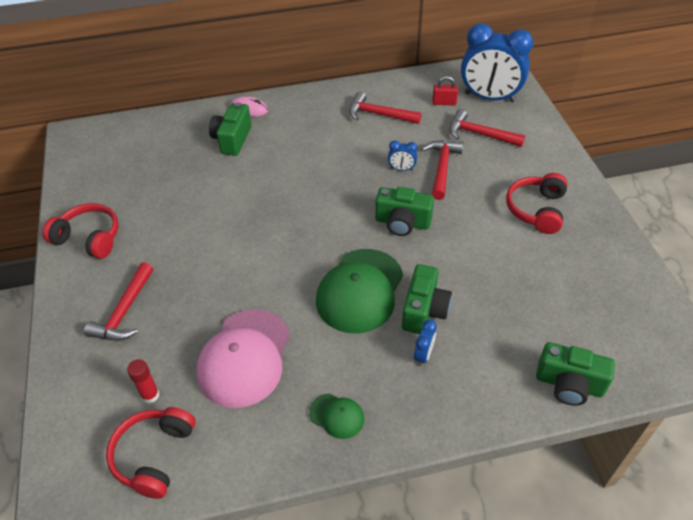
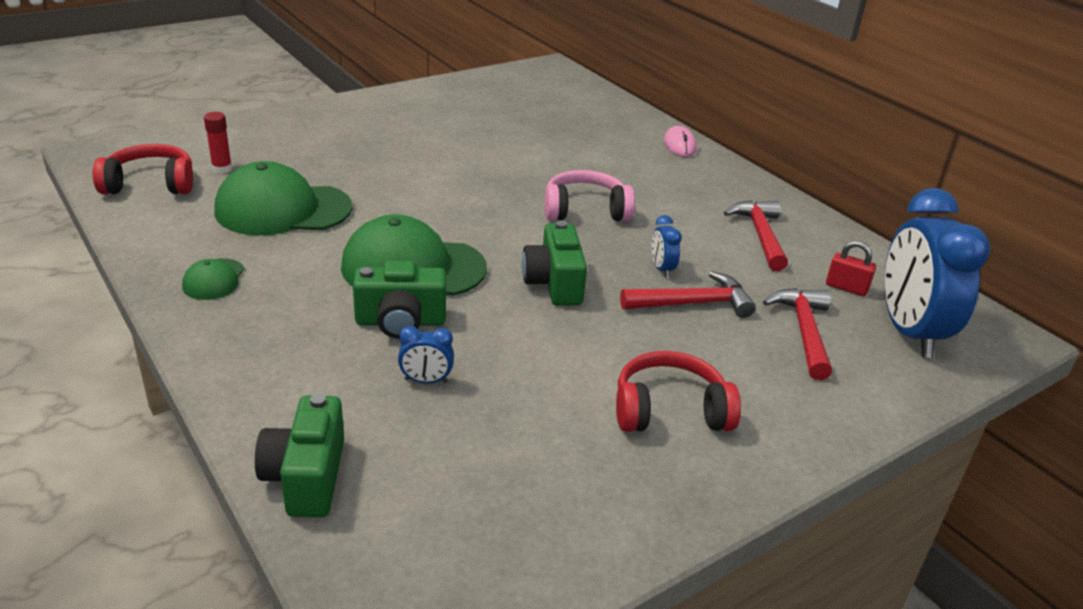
camera: 65 degrees right, 15 degrees down
red headphones [42,203,119,259] -> none
red hammer [84,262,153,341] -> none
pink cap [196,309,290,408] -> green cap [214,161,352,235]
green camera [209,102,252,156] -> none
blue clock [414,319,437,366] -> blue clock moved to [398,326,454,383]
red padlock [432,76,458,105] -> red padlock turned 45 degrees counterclockwise [826,241,876,296]
none -> pink headphones [545,170,635,221]

